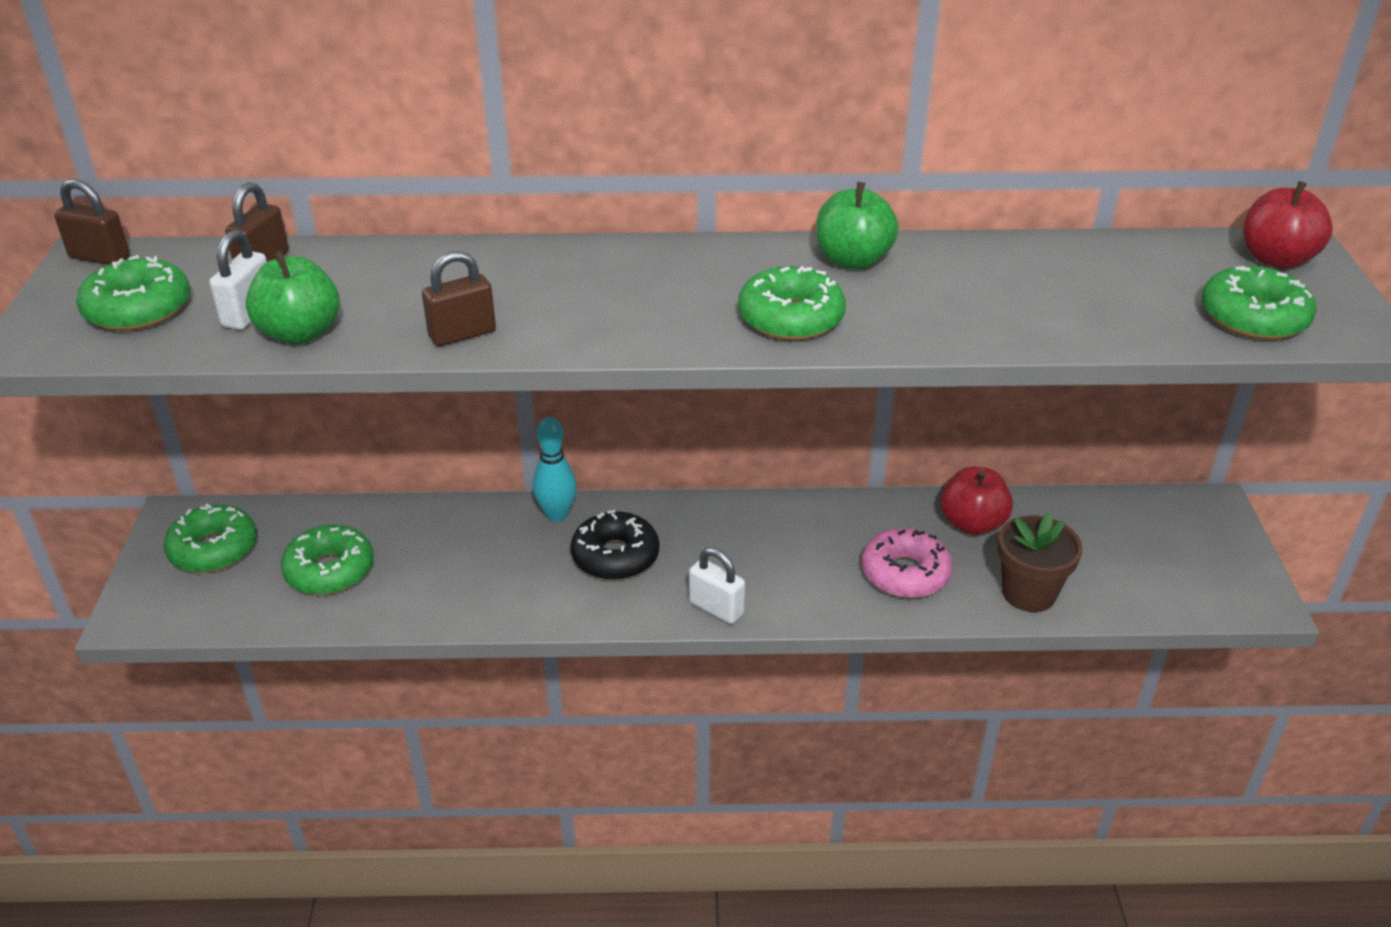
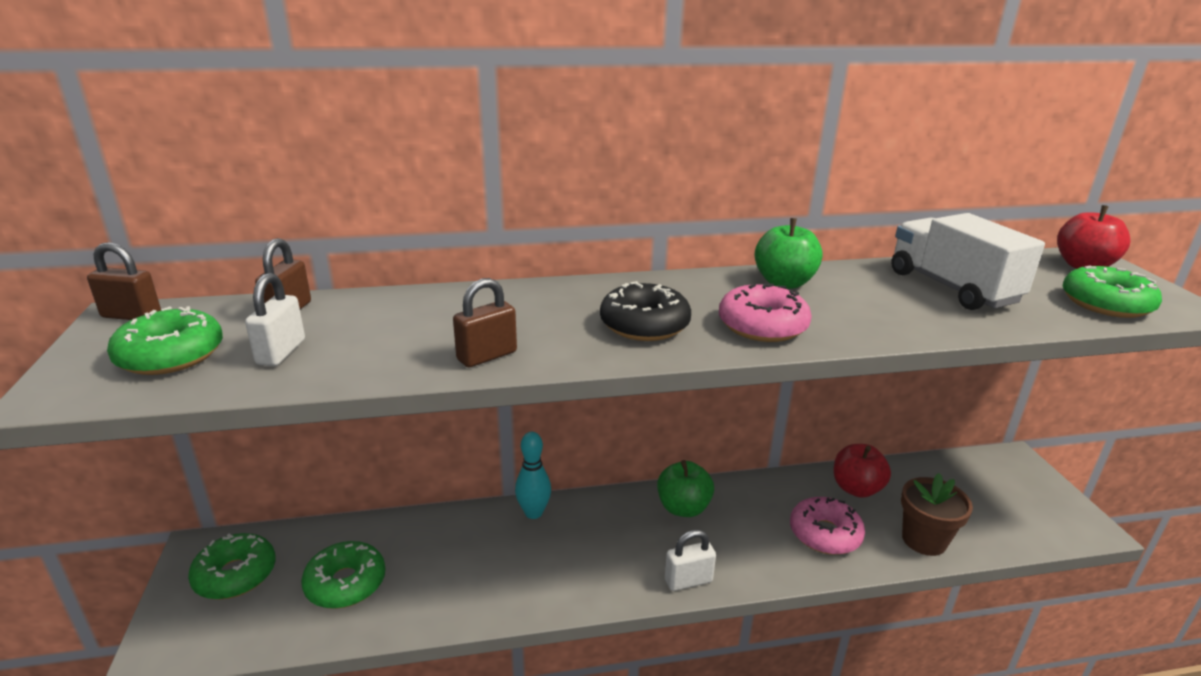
camera: 10 degrees left, 10 degrees down
green apple [245,251,340,344] -> green apple moved to [657,460,714,517]
black donut [570,510,659,580] -> black donut moved to [600,281,691,341]
white padlock [689,547,745,624] -> white padlock turned 45 degrees counterclockwise [665,530,716,591]
green donut [738,266,846,341] -> pink donut [719,283,812,342]
none -> white truck [891,213,1045,310]

